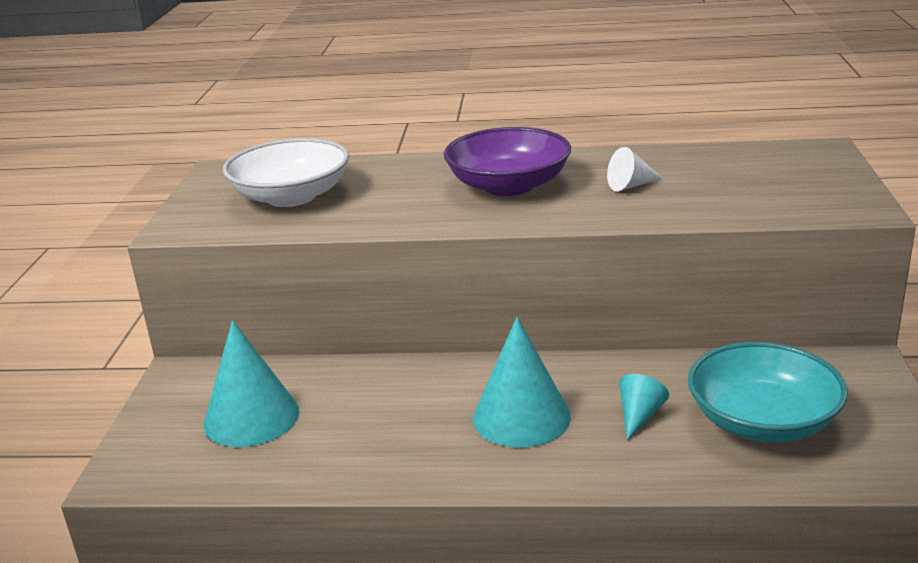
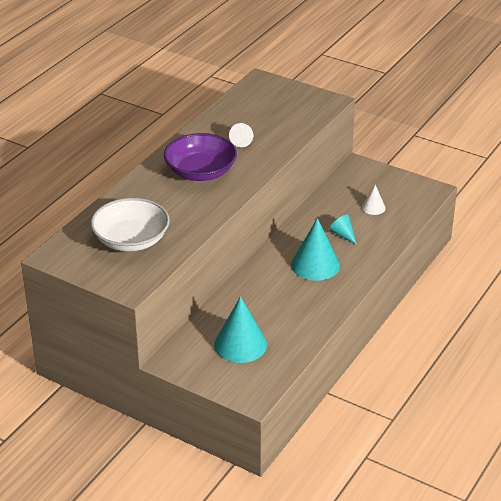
camera: 65 degrees left, 10 degrees up
turquoise bowl [688,342,848,443] -> white cone [362,185,386,215]

